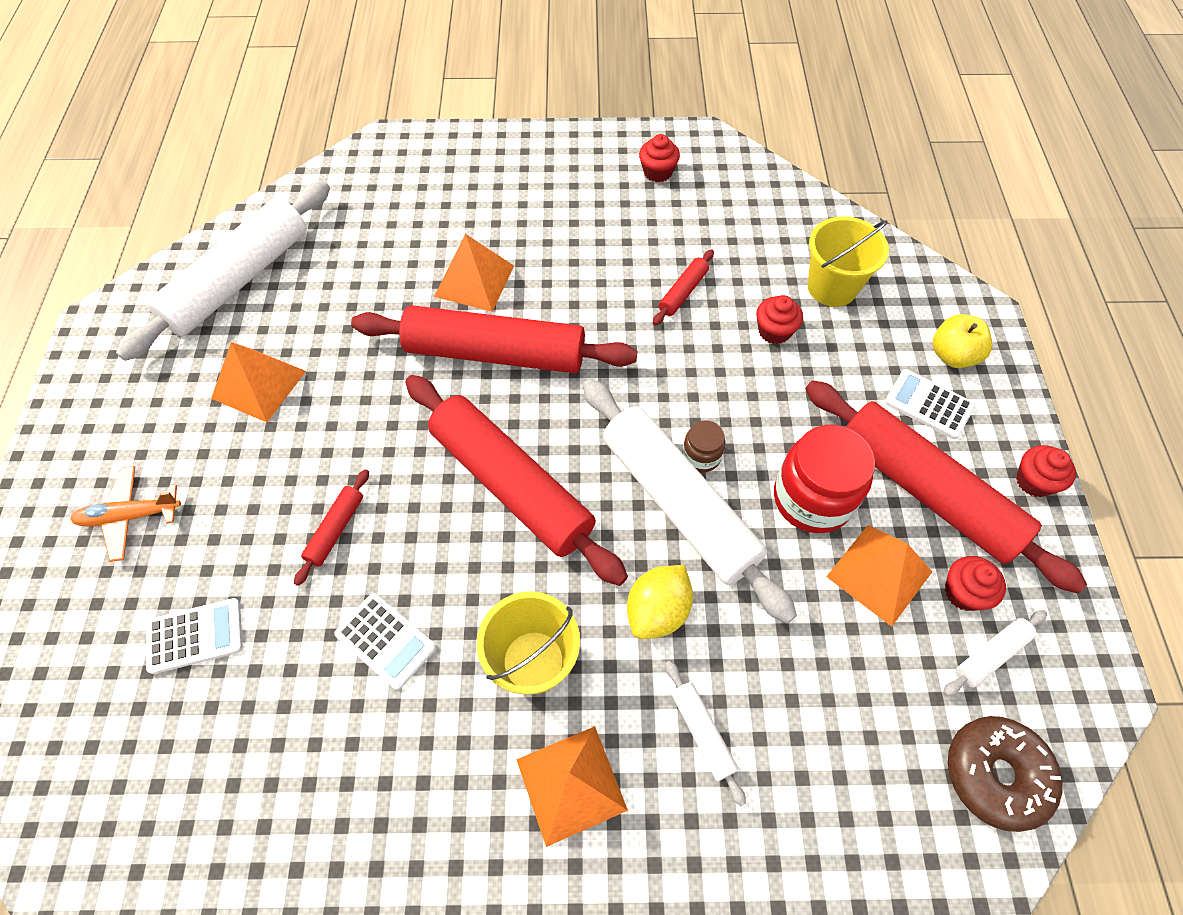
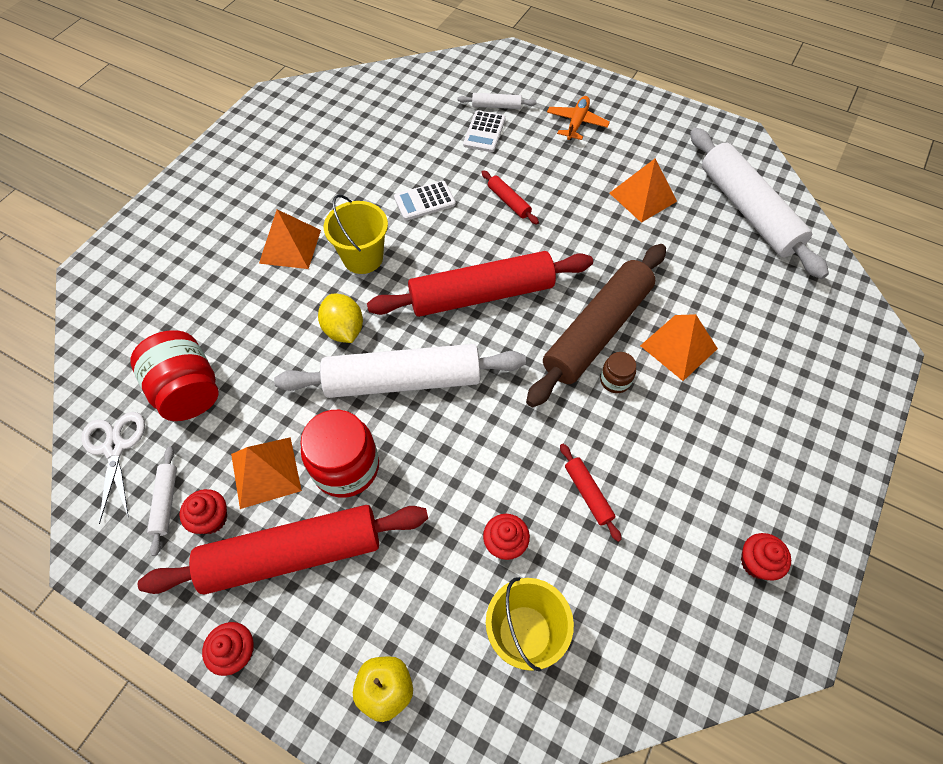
camera: 120 degrees right, 0 degrees up
red rolling pin [351,305,637,373] -> brown rolling pin [526,244,666,407]
white rolling pin [665,661,746,806] -> white rolling pin moved to [457,93,537,109]
brown jar [682,420,725,472] -> brown jar moved to [600,352,636,393]
white calculator [884,369,975,439] -> none
brown donut [948,716,1063,832] -> white scissors [81,412,145,524]
none -> red jar [130,330,219,421]

